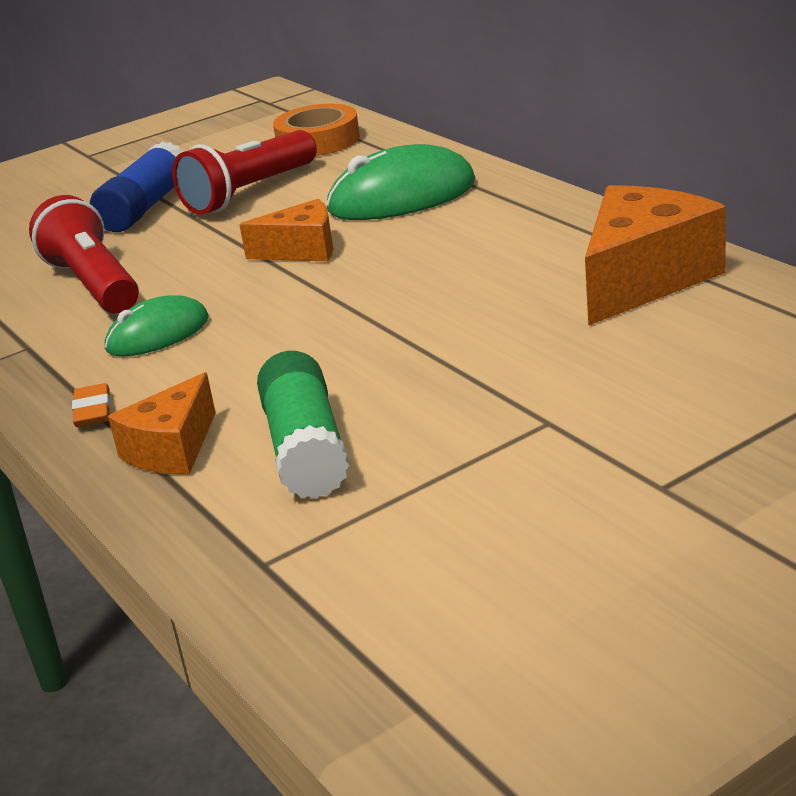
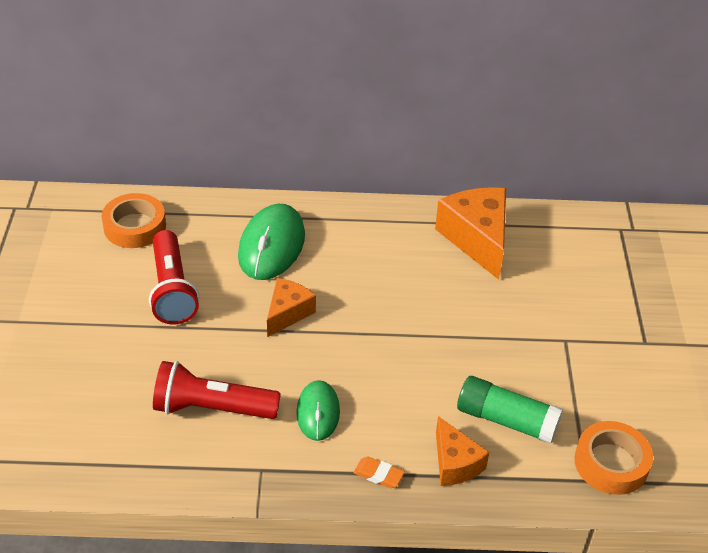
camera: 60 degrees left, 15 degrees up
blue glue stick [90,141,183,232] -> none
none -> orange tape [574,421,653,495]

